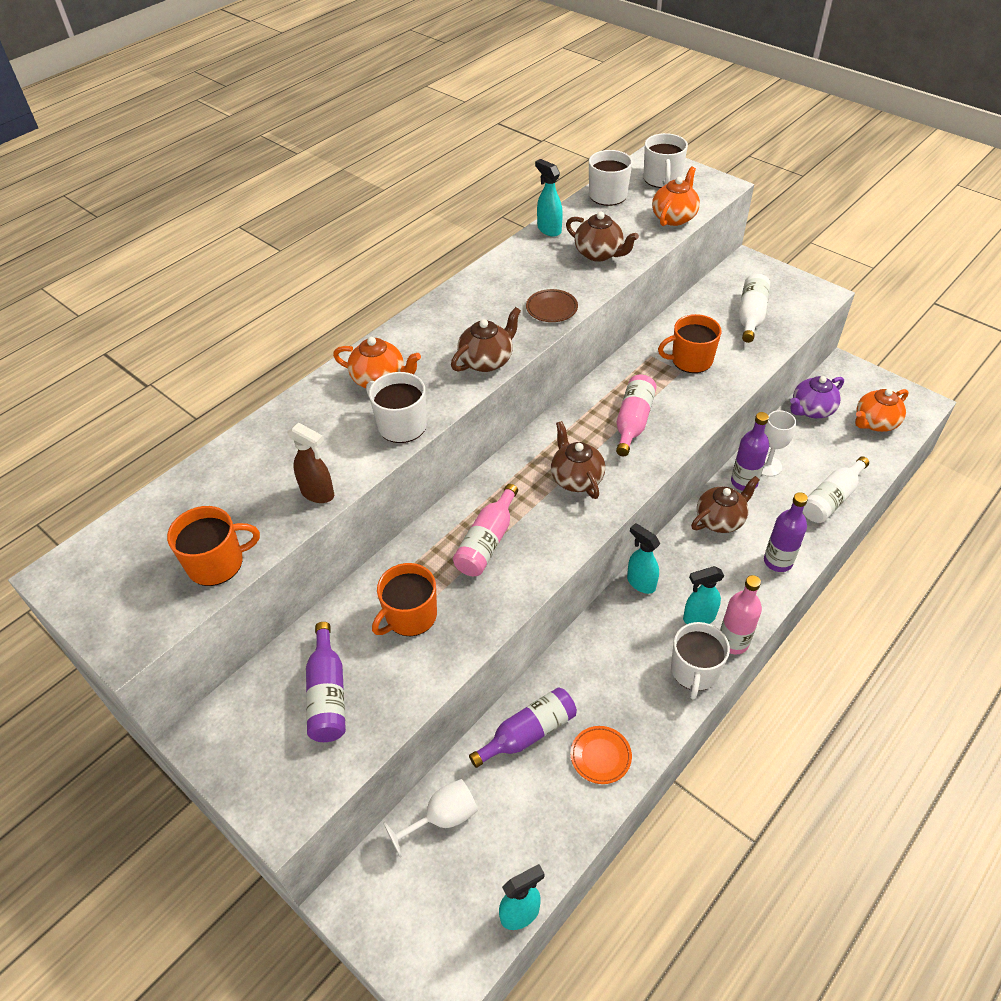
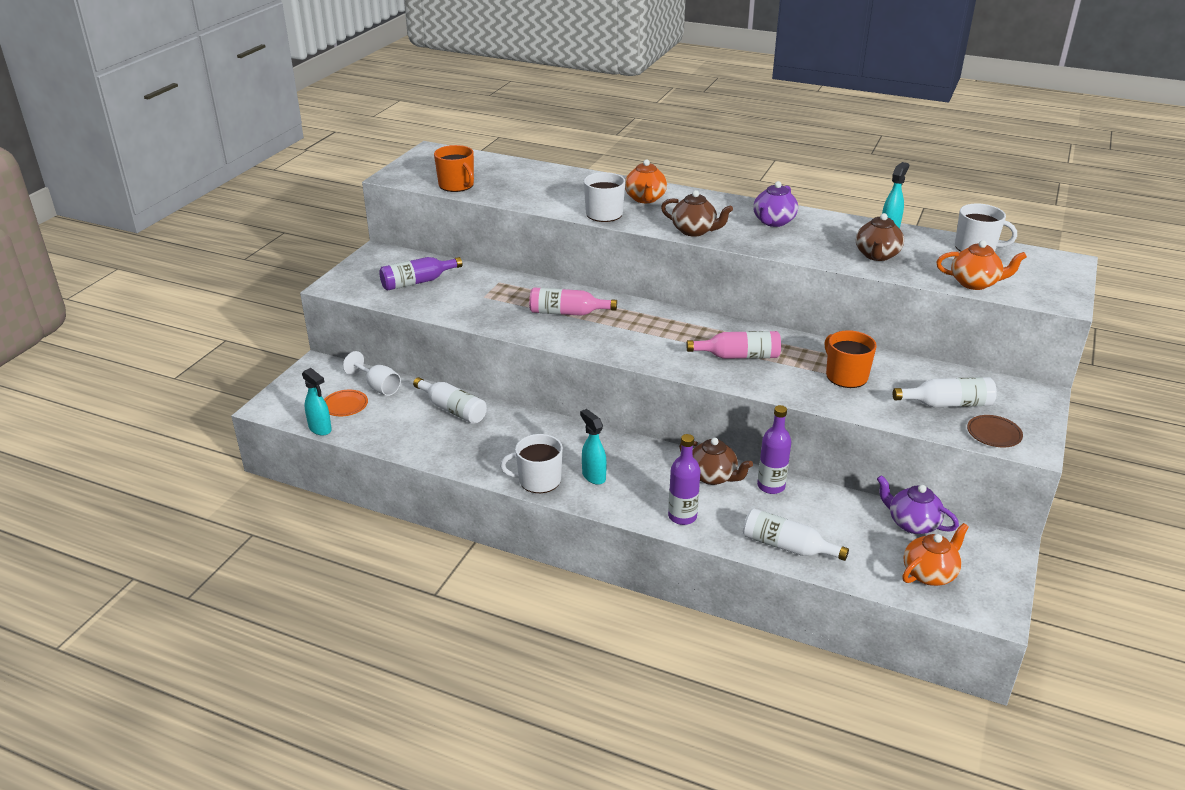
camera: 70 degrees right, 15 degrees down
brown spray bottle [287,422,334,503] -> none
orange mug [372,563,437,636] -> none
purple bottle [469,687,577,768] -> white bottle [413,377,487,424]
brown plate [526,289,578,322] -> brown plate moved to [967,415,1023,447]
brown teapot [551,421,606,499] -> none
orange plate [571,726,632,784] -> orange plate moved to [324,390,368,416]
turquoise spray bottle [627,523,660,594] -> none
white mug [644,133,688,188] -> none
pink bottle [720,575,762,654] -> none
white goblet [761,410,796,477] -> none
orange teapot [855,389,909,432] -> orange teapot turned 105 degrees clockwise [902,523,969,586]
none -> purple teapot [753,181,798,227]

